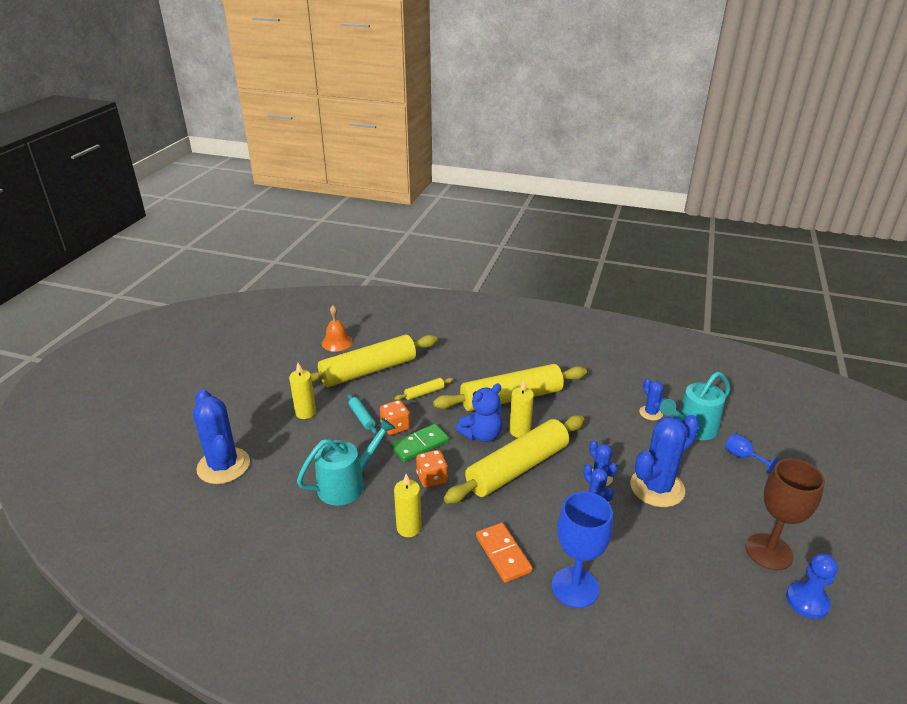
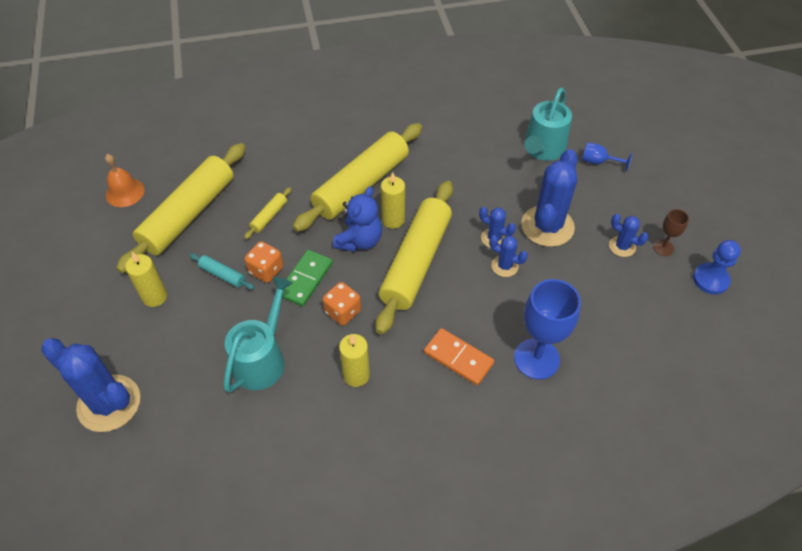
camera: 30 degrees left, 20 degrees up
blue cactus [639,378,666,420] -> blue cactus moved to [609,214,648,257]
brown goblet [746,459,825,570] -> brown goblet [653,209,689,256], size x0.49

